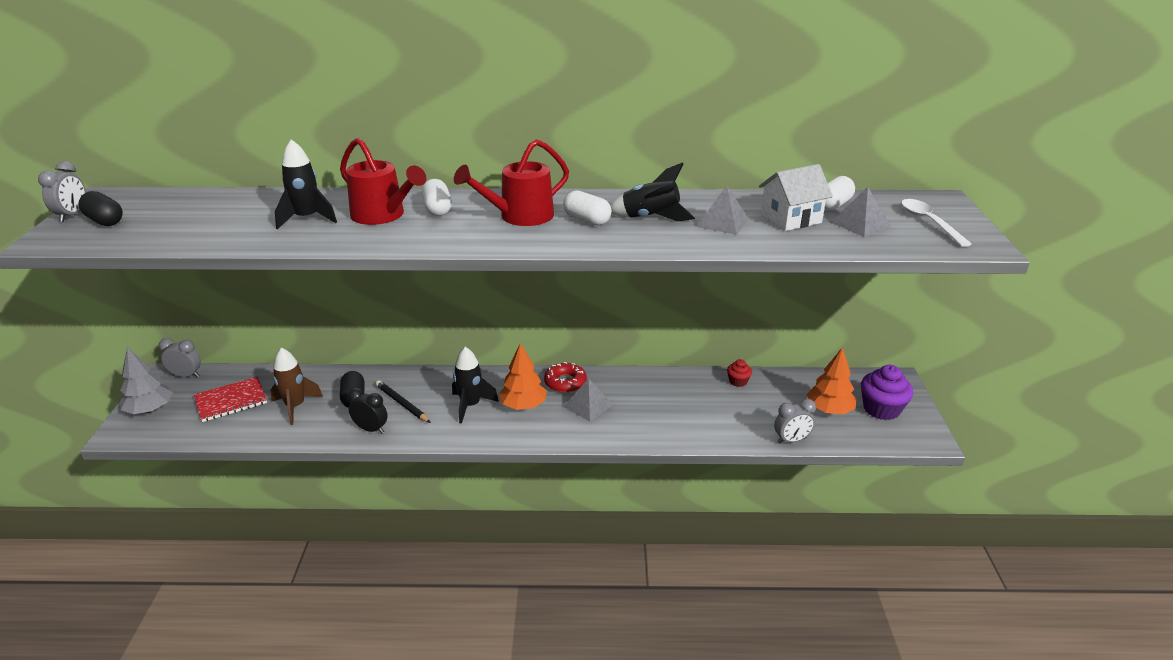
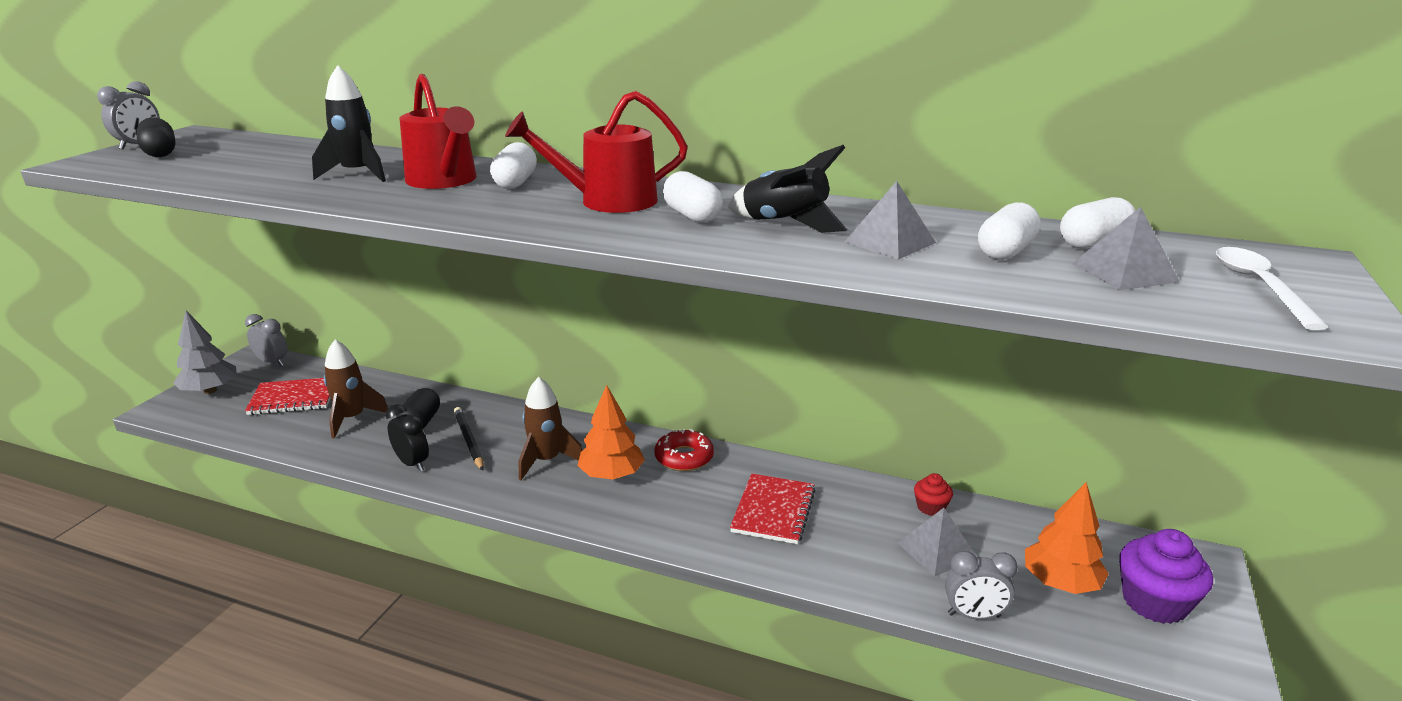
camera: 20 degrees right, 5 degrees down
black rocket [452,347,499,424] -> brown rocket [519,377,583,480]
grey pyramid [564,378,613,422] -> grey pyramid moved to [898,508,976,577]
white house [759,164,833,231] -> white capsule [978,202,1041,260]
none -> red notebook [730,473,816,544]

